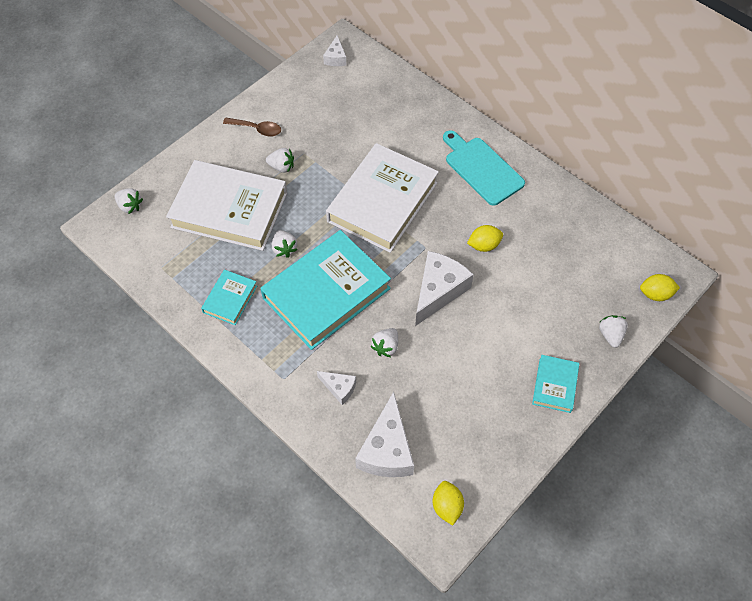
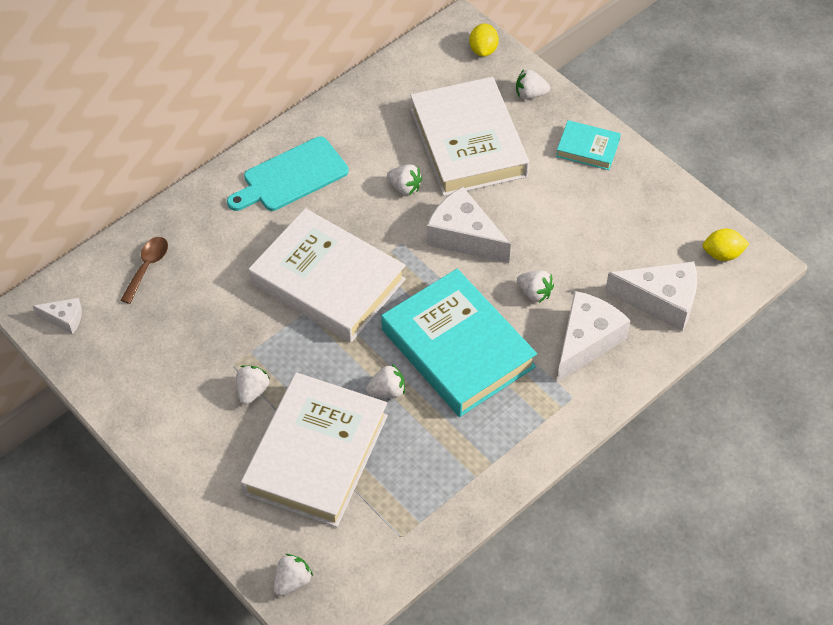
camera: 85 degrees left, 5 degrees down
turquoise book [201,269,257,325] -> none
brown spoon [223,118,281,137] -> brown spoon moved to [121,237,168,304]
white cheese [317,371,356,405] -> white cheese [557,291,631,382], size x1.92
yellow lemon [467,225,503,252] -> white strawberry [387,164,422,195]
none -> white book [410,77,529,196]

